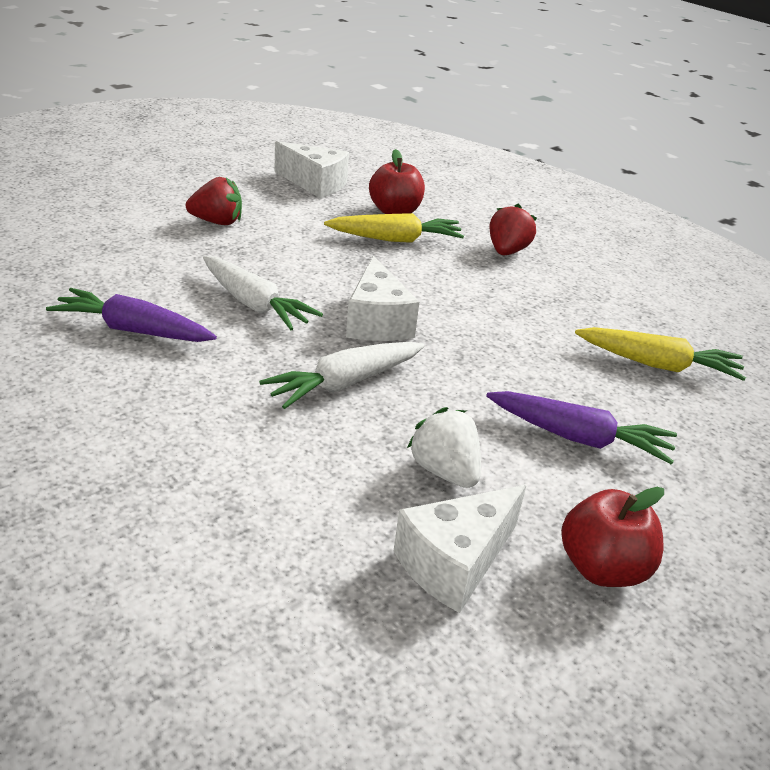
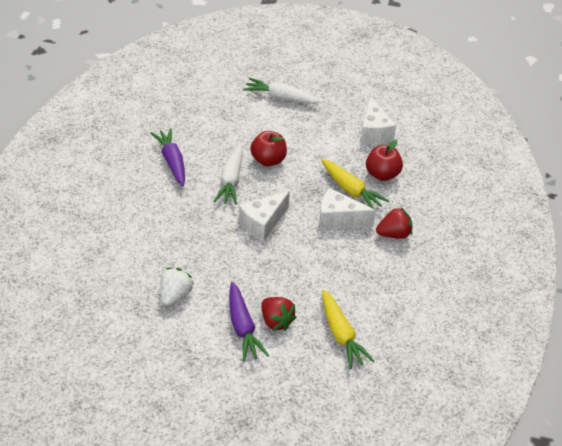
camera: 55 degrees right, 10 degrees up
red strawberry [186,177,242,225] -> red strawberry moved to [261,297,297,331]
white carrot [259,342,424,409] -> white carrot moved to [243,78,322,104]
white cheese [394,485,526,613] -> white cheese moved to [319,188,376,229]
red apple [561,487,664,587] -> red apple moved to [250,131,287,166]

